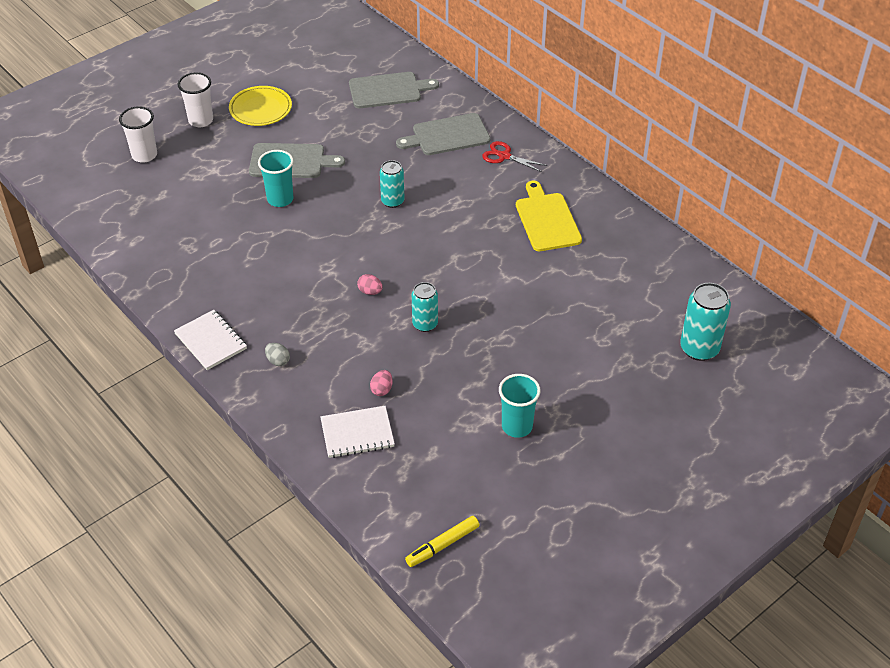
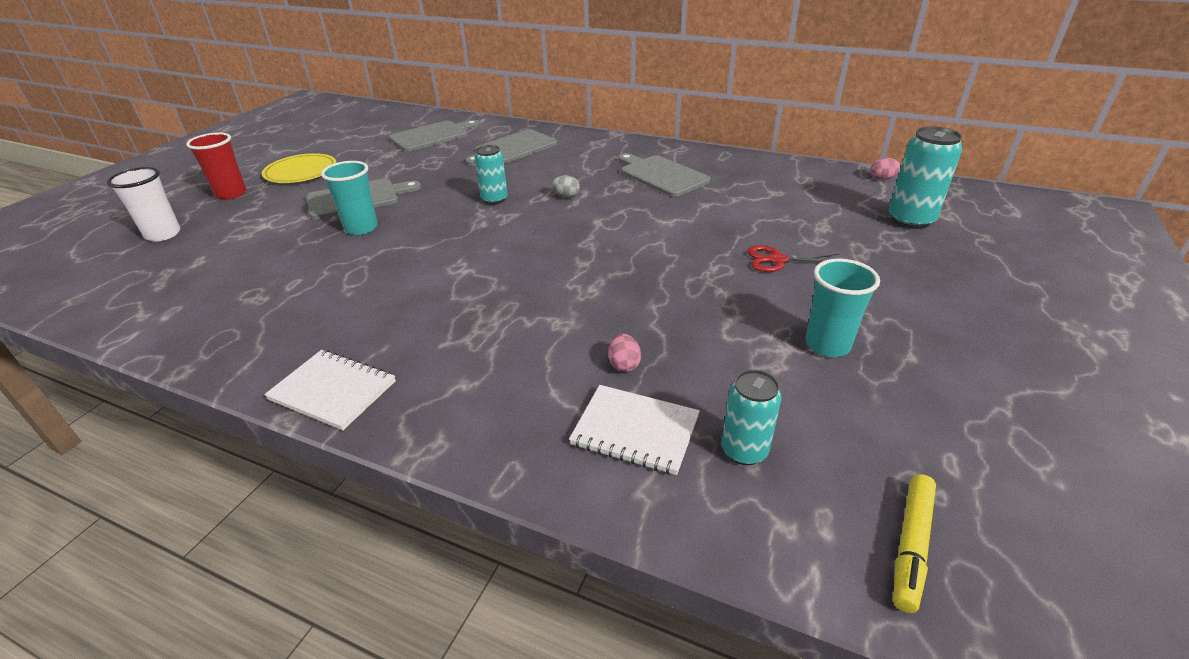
camera: 25 degrees left, 10 degrees down
white cup [178,72,213,127] -> red cup [186,132,246,200]
grey egg [265,343,290,366] -> grey egg moved to [551,175,580,198]
white notebook [320,406,395,458] -> white notebook turned 60 degrees clockwise [569,385,700,475]
pink egg [357,274,383,295] -> pink egg moved to [871,158,901,180]
turquoise can [412,282,438,332] -> turquoise can moved to [721,370,782,465]
red scissors [482,141,547,172] -> red scissors moved to [747,245,839,272]
yellow cutting board [516,181,582,251] -> grey cutting board [618,153,710,197]

